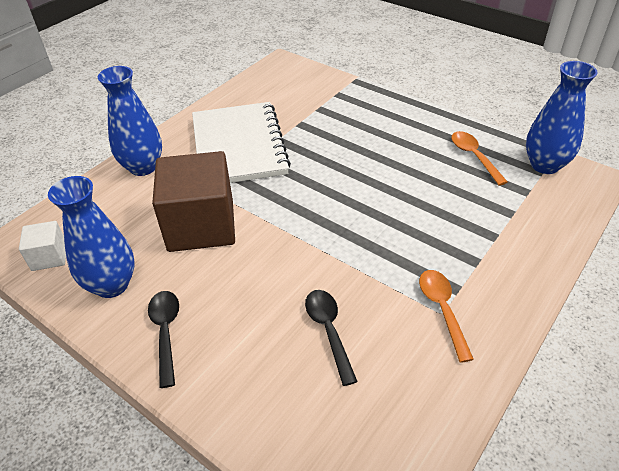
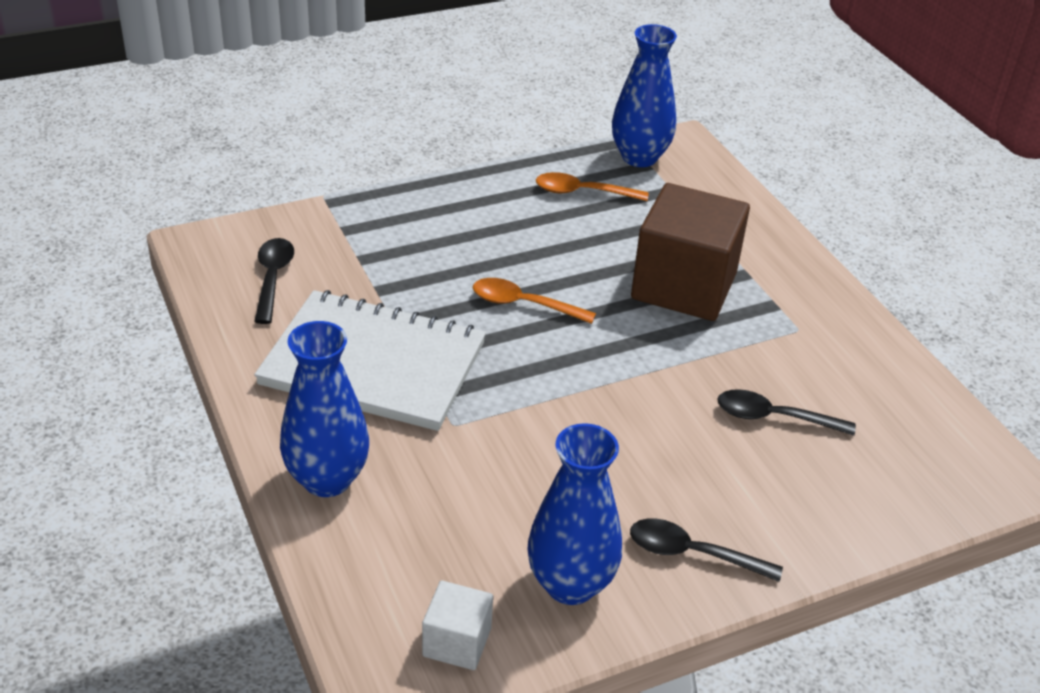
camera: 65 degrees left, 5 degrees down
brown cube [152,151,235,252] -> brown cube moved to [631,183,750,321]
orange spoon [419,270,474,363] -> orange spoon moved to [473,278,596,324]
none -> black spoon [254,238,294,324]

